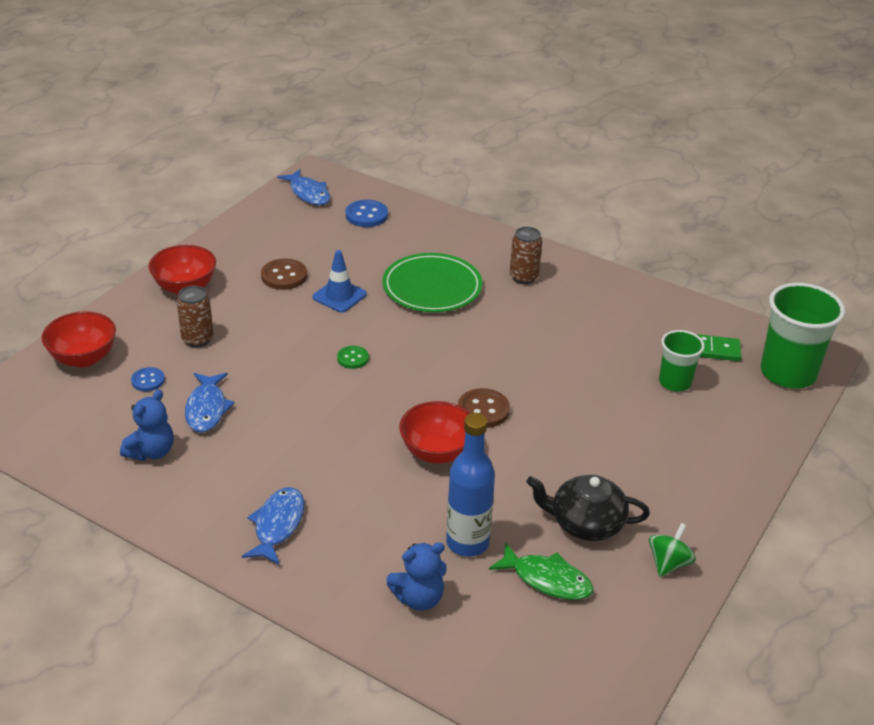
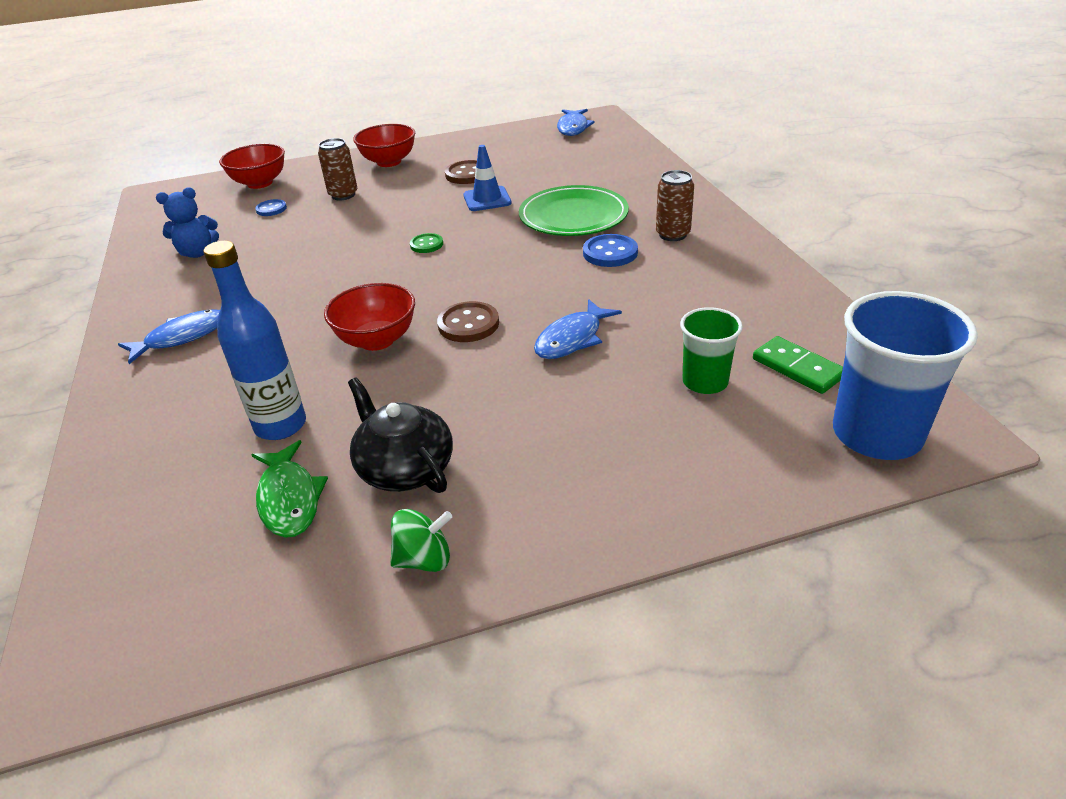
camera: 45 degrees right, 0 degrees up
blue fish [185,373,235,433] -> blue fish moved to [534,299,622,359]
blue button [346,200,388,227] -> blue button moved to [583,234,638,267]
blue teddy bear [386,542,447,611] -> none
green cup [761,283,845,389] -> blue cup [833,291,978,460]

